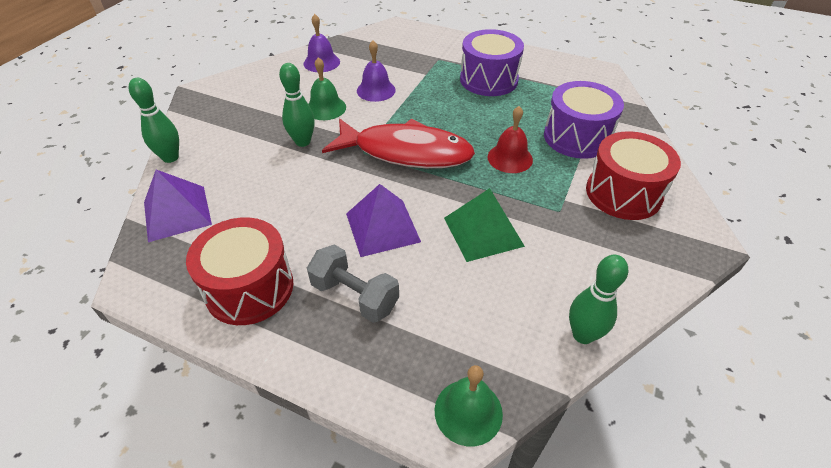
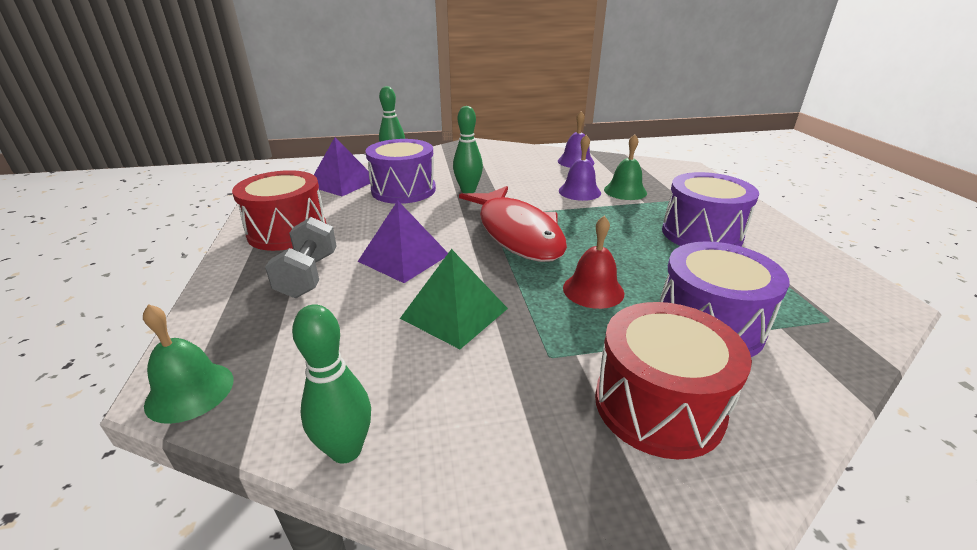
camera: 55 degrees right, 15 degrees down
green bell [308,57,346,120] -> green bell moved to [604,134,647,200]
none -> purple drum [365,139,436,204]

